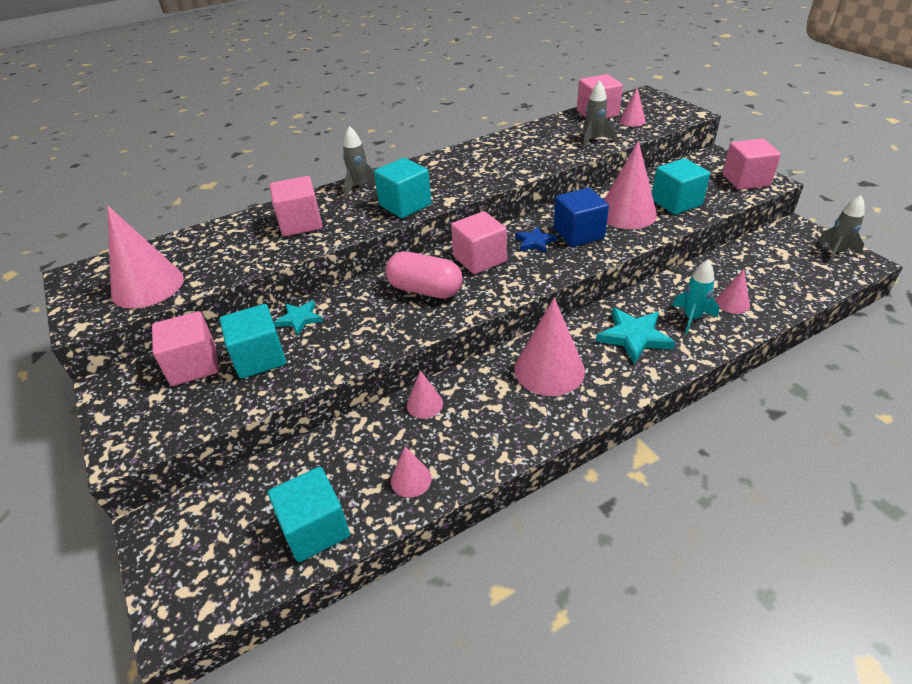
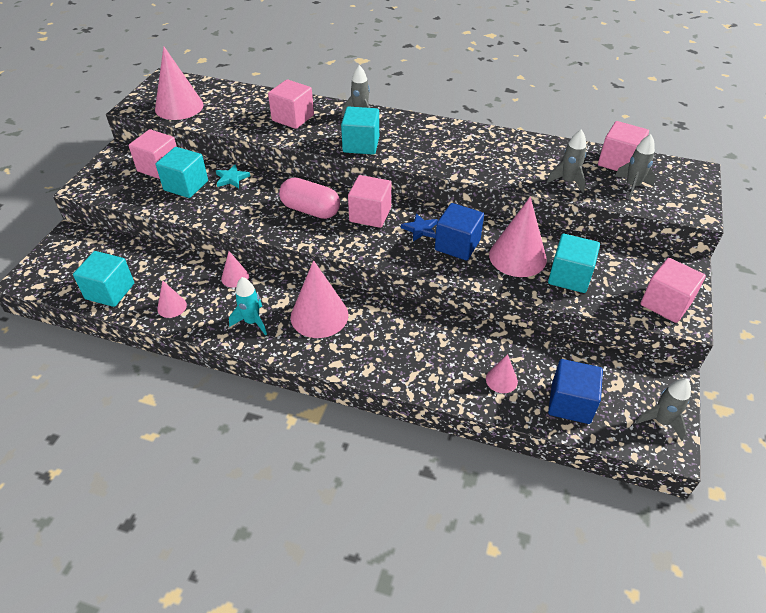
camera: 45 degrees right, 5 degrees up
pink capsule [386,251,463,299] -> pink capsule turned 45 degrees counterclockwise [279,177,340,219]
turquoise star [596,308,676,364] -> none
pink cone [619,87,646,127] -> grey rocket [615,134,655,199]
turquoise rocket [672,260,719,334] -> turquoise rocket moved to [229,277,267,335]
none -> blue cube [548,359,603,424]

